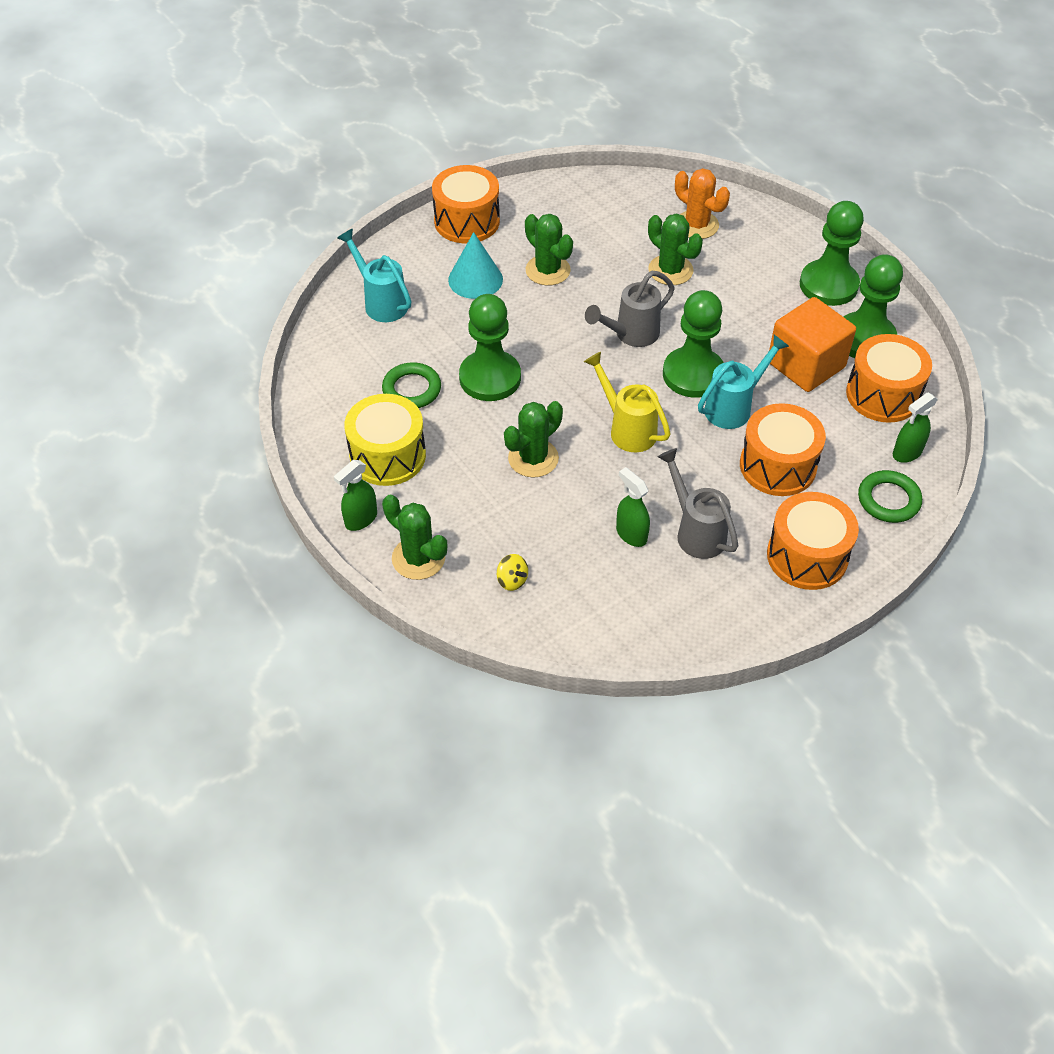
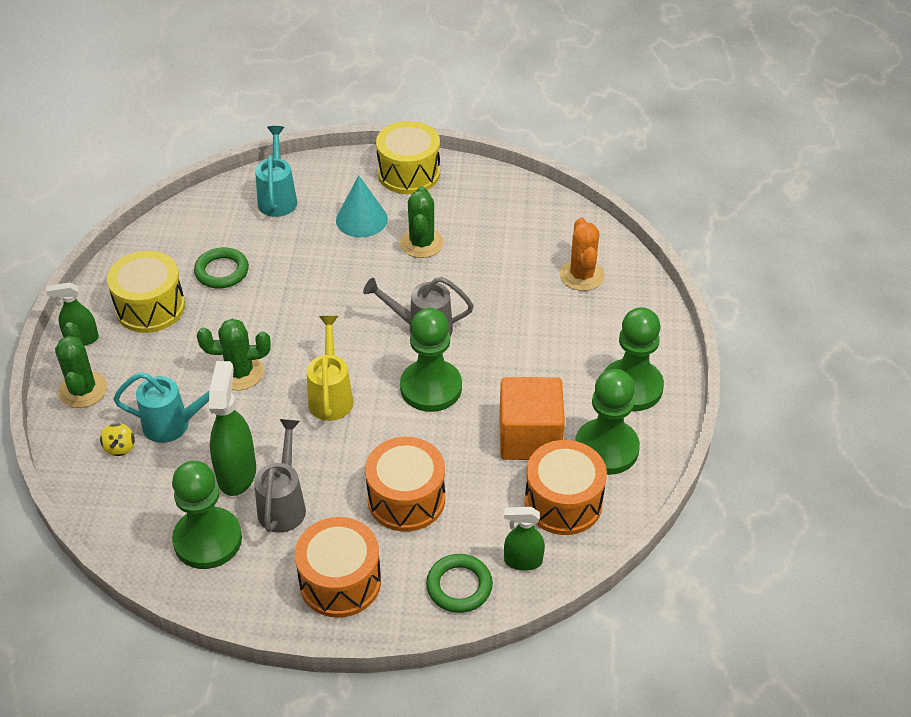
camera: 40 degrees right, 5 degrees down
orange drum [432,165,500,243] -> yellow drum [376,121,440,194]
green pawn [459,294,521,401] -> green pawn moved to [172,461,242,569]
green spray bottle [616,467,650,547] -> green spray bottle [209,361,256,496], size x1.64
green cactus [648,213,703,285] -> none
turquoise watering can [698,335,789,429] -> turquoise watering can moved to [113,372,209,443]

